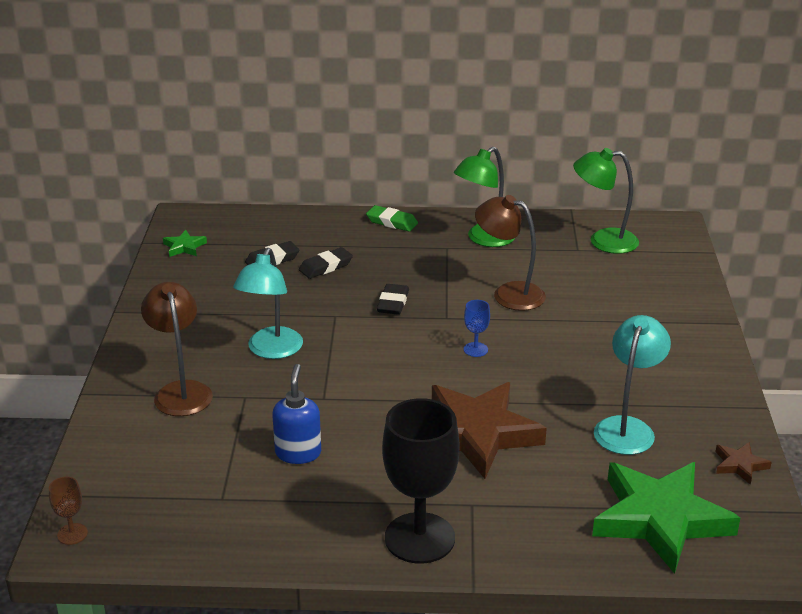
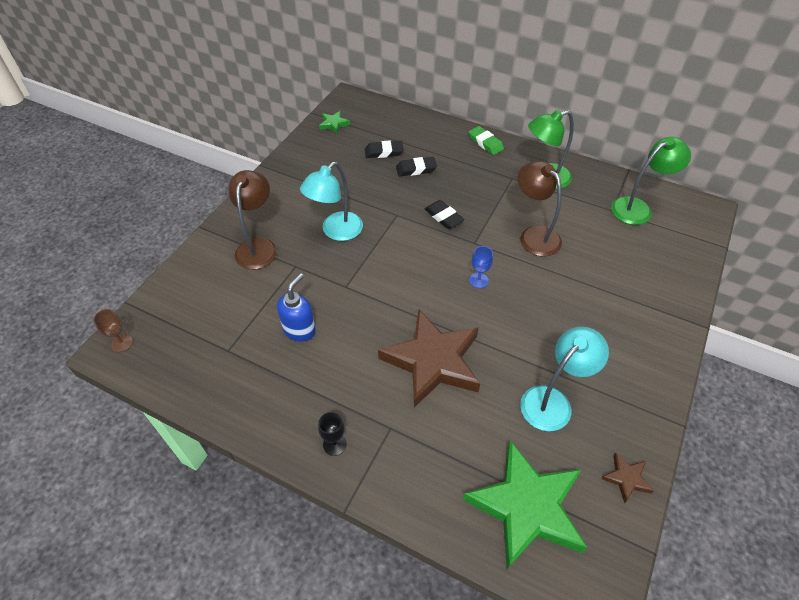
camera: 25 degrees right, 20 degrees up
black eraser [377,284,409,315] -> black eraser turned 75 degrees counterclockwise [425,200,464,229]
black goblet [382,398,459,564] -> black goblet [318,412,347,456], size x0.42
green lamp [573,148,639,254] -> green lamp turned 120 degrees clockwise [611,137,691,225]

